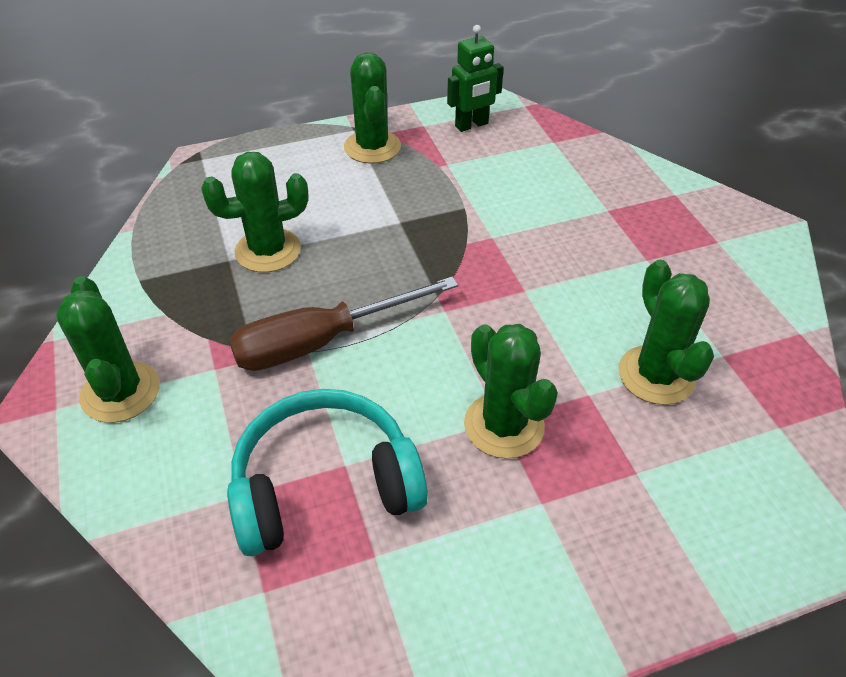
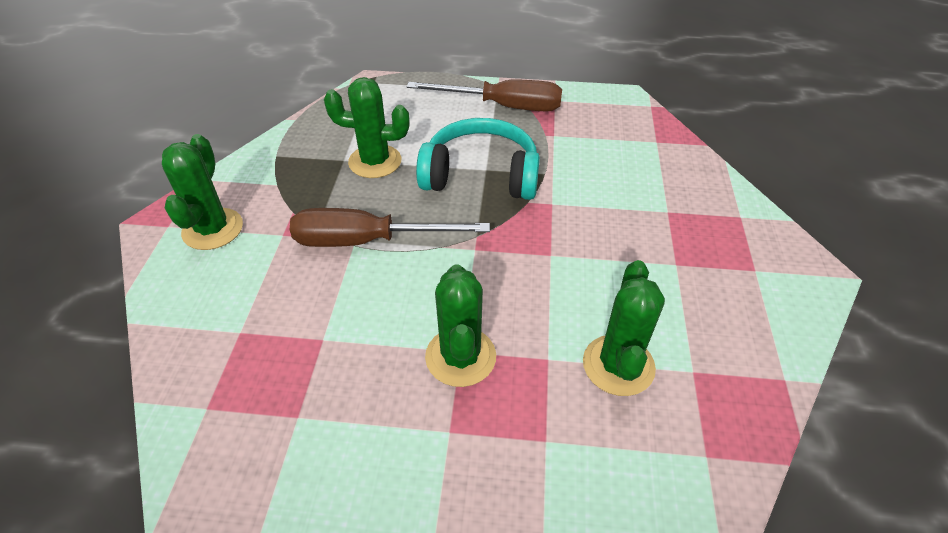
camera: 25 degrees right, 0 degrees up
turquoise headphones [227,389,428,556] -> turquoise headphones moved to [416,118,540,200]
green cactus [344,52,401,164] -> brown screwdriver [407,80,562,112]
green robot [447,25,504,132] -> none

